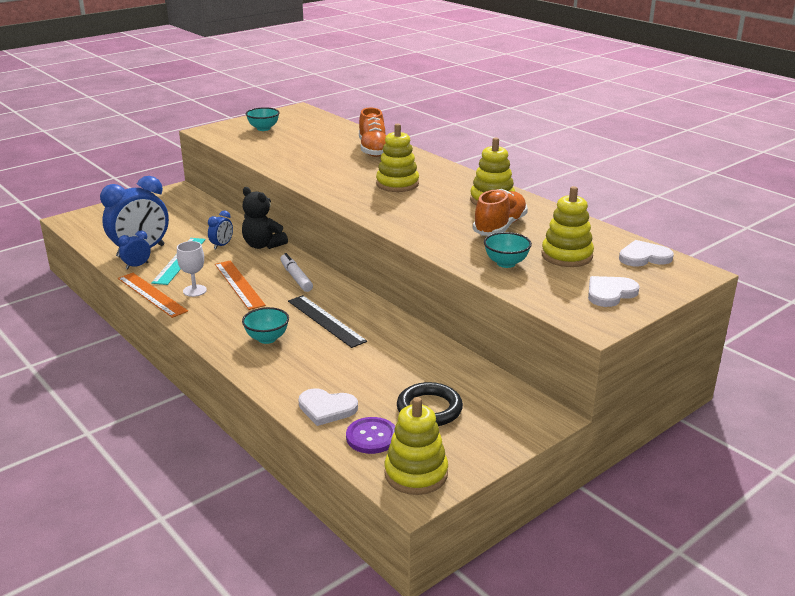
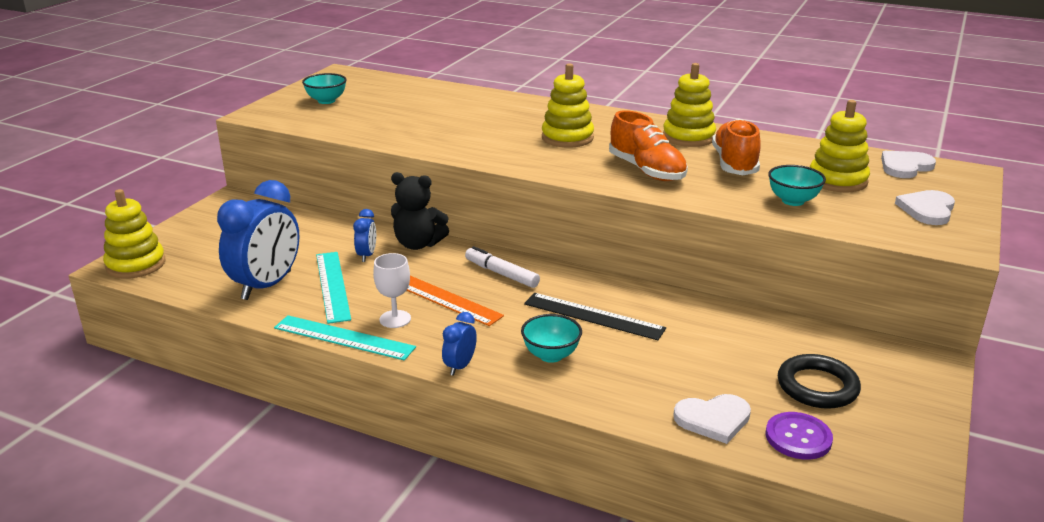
camera: 25 degrees left, 0 degrees up
blue clock [118,230,151,269] -> blue clock moved to [442,312,477,376]
orange ruler [118,273,188,318] -> turquoise ruler [274,315,416,361]
orange shoe [359,108,386,157] -> orange shoe moved to [609,110,688,181]
yellow stacking toy [384,397,448,495] -> yellow stacking toy moved to [103,189,165,279]

